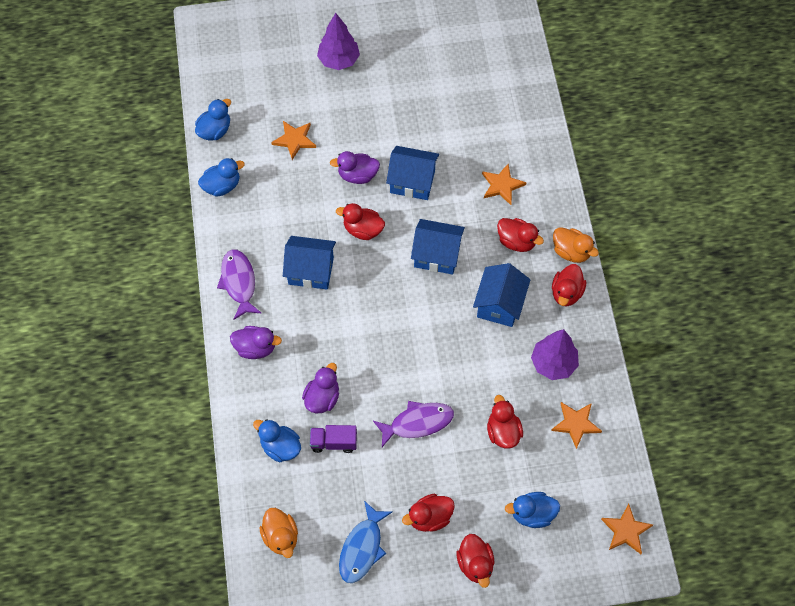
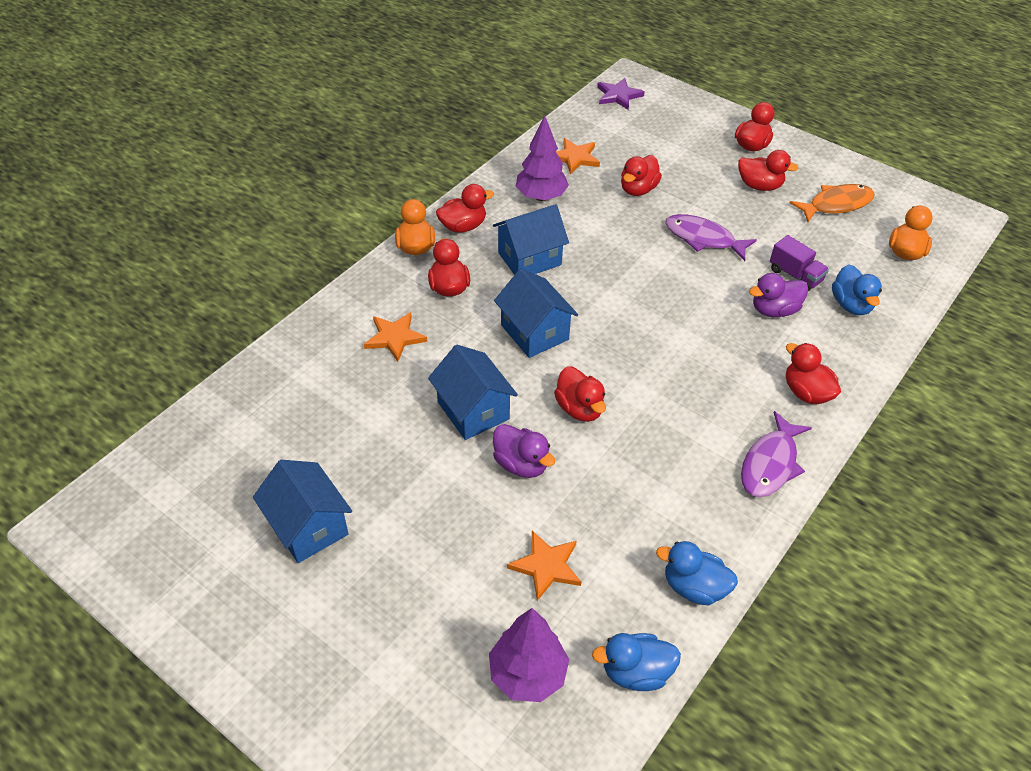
camera: 135 degrees left, 15 degrees down
purple duck [230,326,282,359] -> red duck [786,343,841,404]
blue house [283,236,336,290] -> blue house moved to [253,460,352,563]
purple tree [317,13,360,70] -> purple tree moved to [489,608,569,702]
blue fish [339,501,392,583] -> orange fish [790,184,875,222]
blue duck [505,492,560,528] -> none
orange star [601,504,653,554] -> purple star [597,78,645,110]

